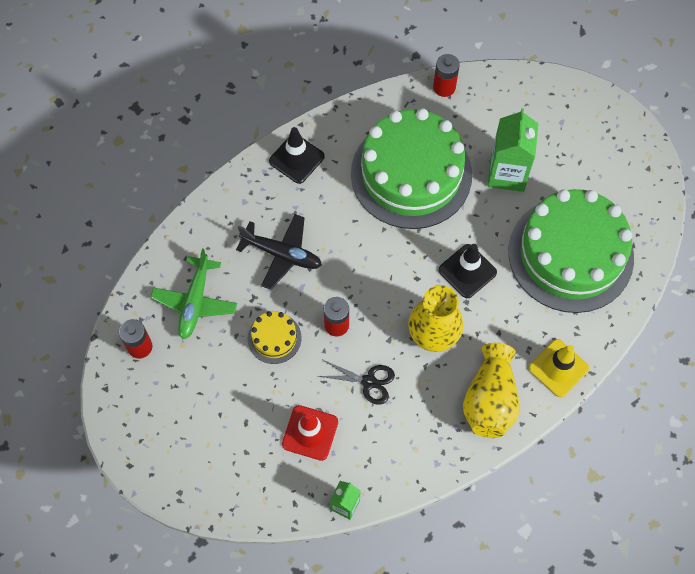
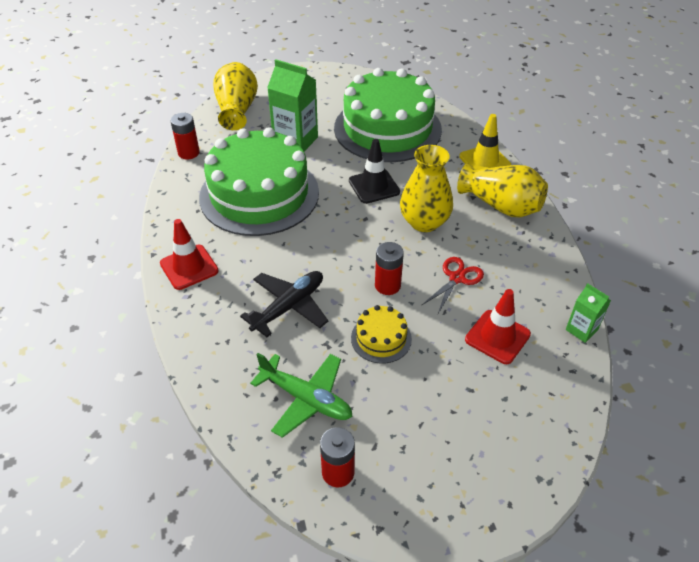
camera: 70 degrees left, 20 degrees down
black traffic cone [269,127,325,184] -> red traffic cone [160,219,219,290]
black scissors [318,360,395,405] -> red scissors [421,257,484,313]
none -> yellow vase [213,62,258,130]

